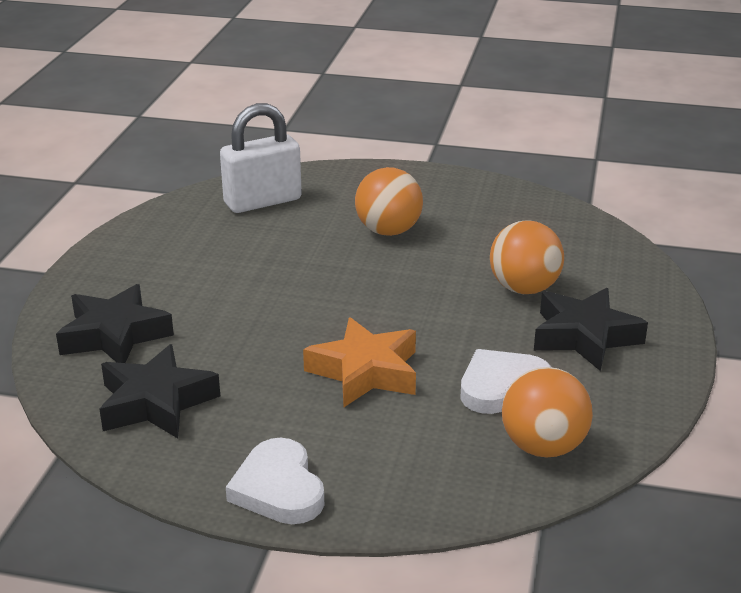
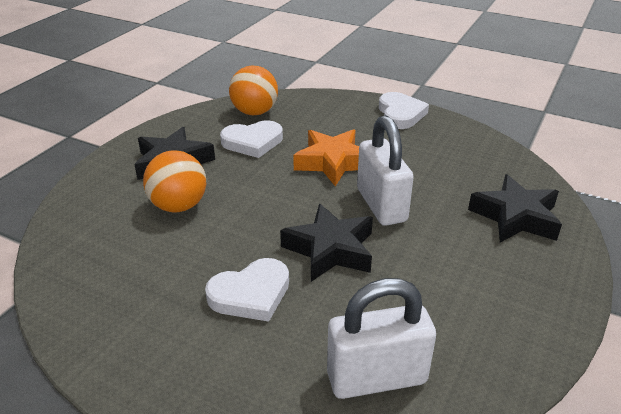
camera: 165 degrees left, 5 degrees up
black star [99,344,220,438] -> black star moved to [280,203,373,282]
orange ball [355,167,423,236] -> white heart [205,258,289,322]
none -> white padlock [357,115,414,226]

